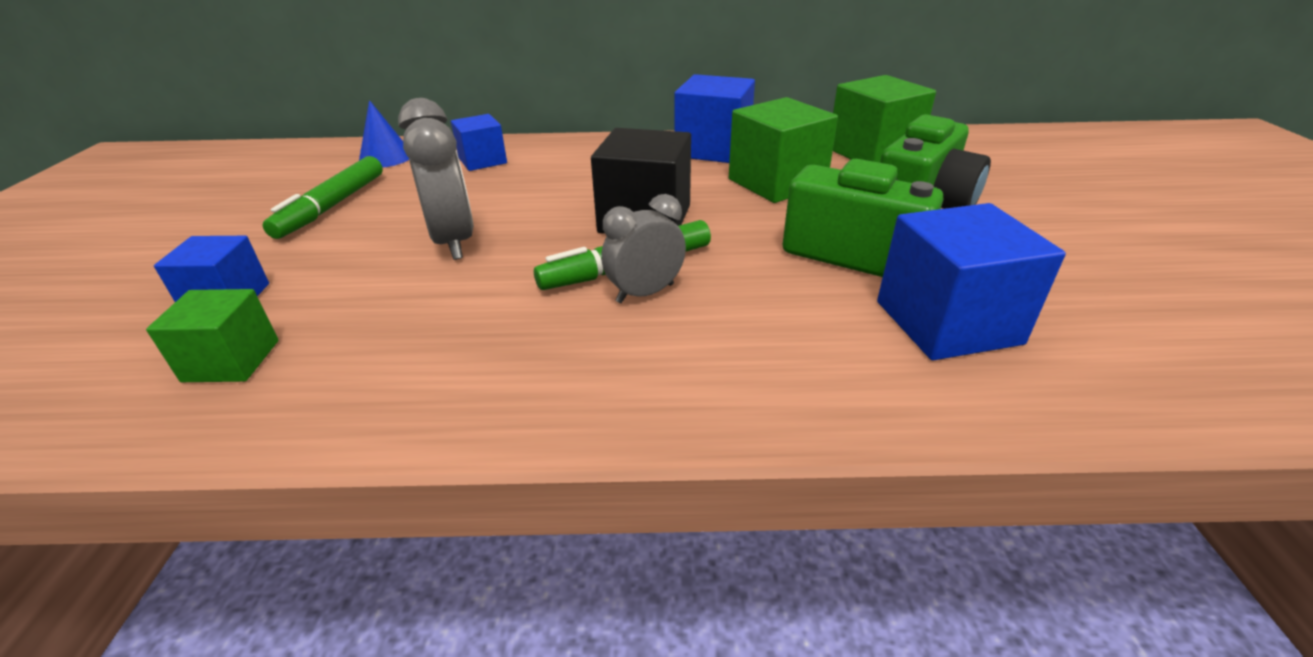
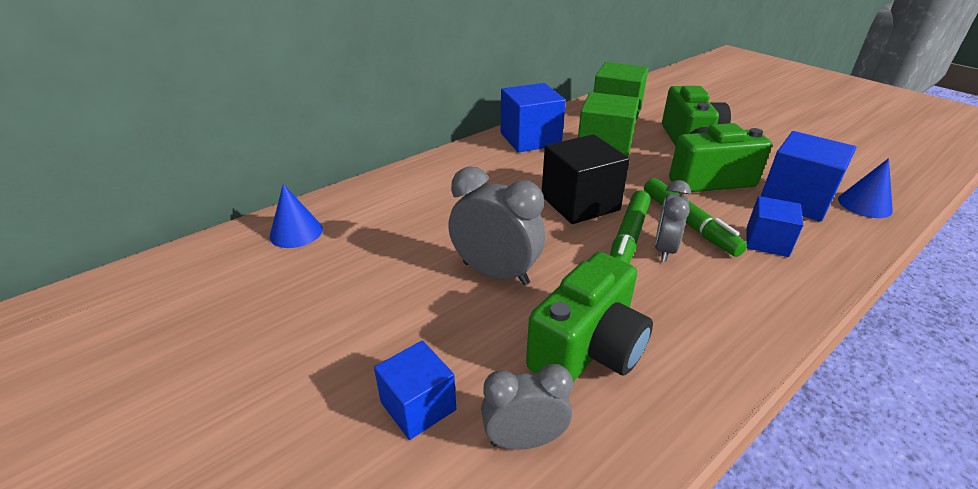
camera: 40 degrees left, 0 degrees up
green cube [146,289,279,382] -> grey clock [481,364,573,450]
green marker [262,156,383,239] -> green marker moved to [644,178,747,257]
blue cube [451,114,507,171] -> blue cube moved to [746,196,804,257]
none -> green camera [526,252,653,382]
none -> blue cone [838,158,893,218]

